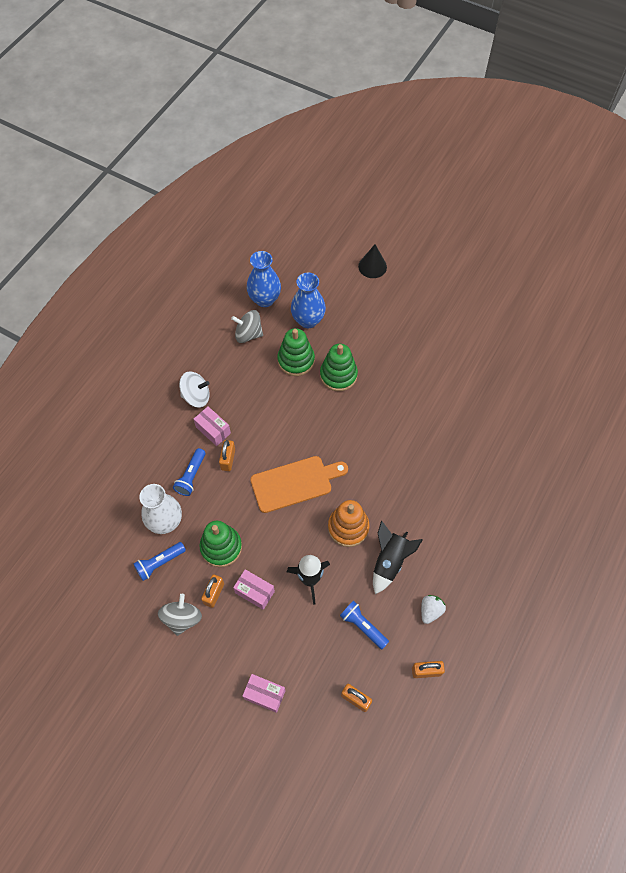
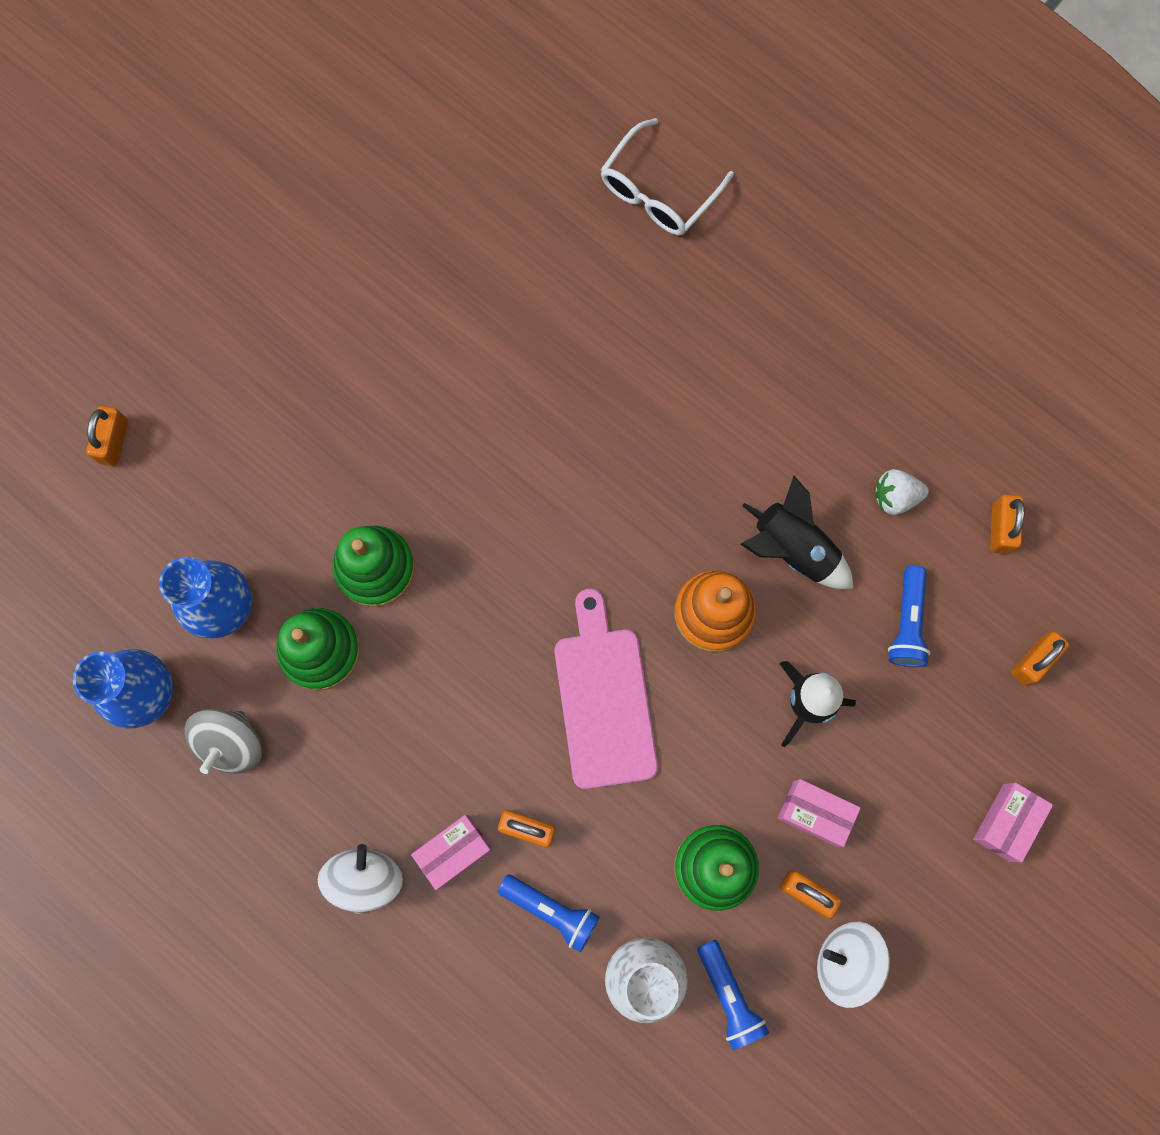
camera: 80 degrees left, 15 degrees up
grey spinning top [158,594,202,636] -> white spinning top [817,922,890,1008]
pink box [233,569,275,610] -> pink box turned 75 degrees clockwise [778,779,861,847]
orange cutting board [250,456,348,513] -> pink cutting board [554,589,658,789]
blue flashlight [340,601,389,649] -> blue flashlight turned 45 degrees counterclockwise [888,566,930,667]
black cone [358,244,387,278] -> orange padlock [86,406,128,466]
white strawberry [421,595,446,624] -> white strawberry turned 45 degrees counterclockwise [875,469,929,515]
none -> white glasses [601,118,734,235]

